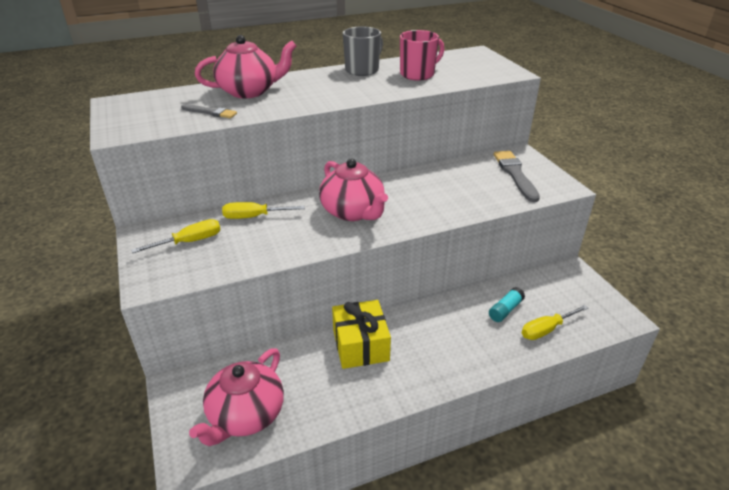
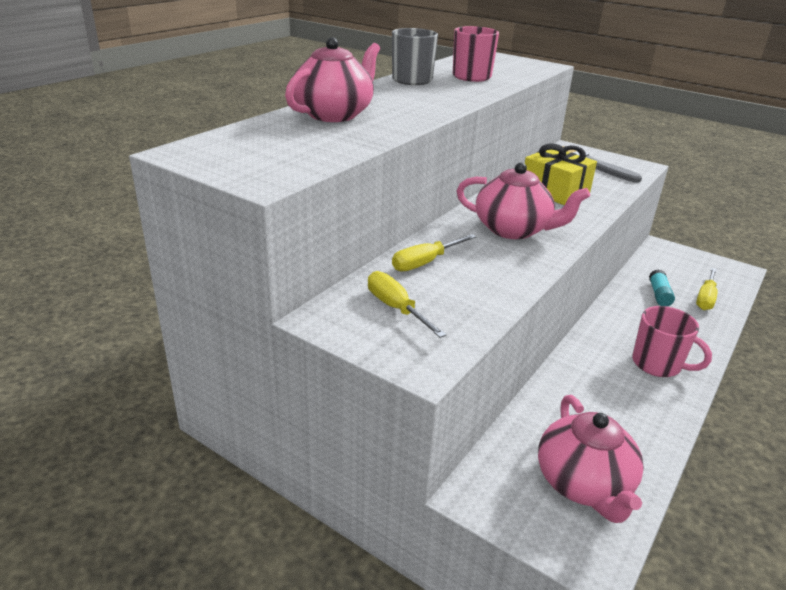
camera: 35 degrees left, 5 degrees down
yellow screwdriver [131,219,221,253] -> yellow screwdriver turned 60 degrees counterclockwise [368,271,446,338]
grey brush [181,104,237,118] -> none
yellow gift [332,300,391,369] -> yellow gift moved to [525,143,597,205]
none -> pink mug [632,306,712,377]

